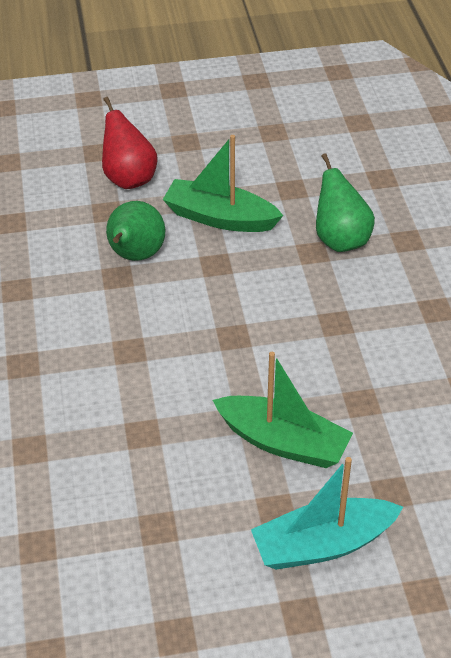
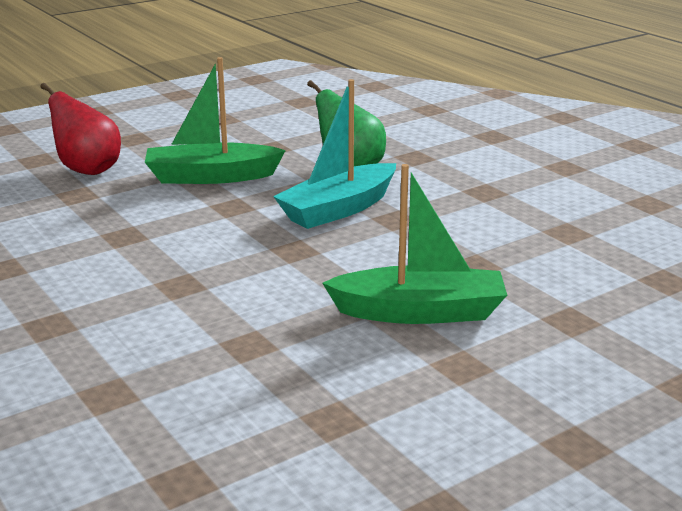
camera: 25 degrees left, 20 degrees down
green pear [106,201,165,261] -> none
turquoise boat [251,457,403,570] -> turquoise boat moved to [273,79,396,229]

